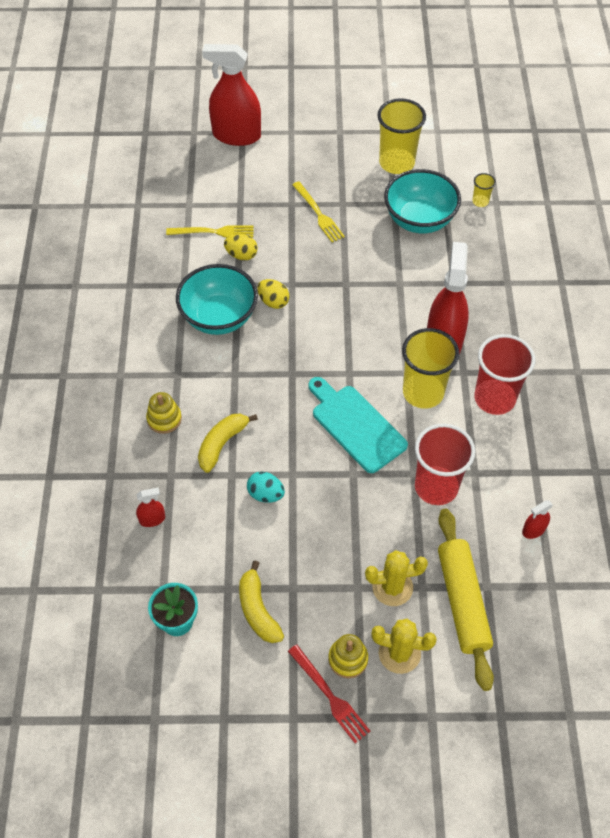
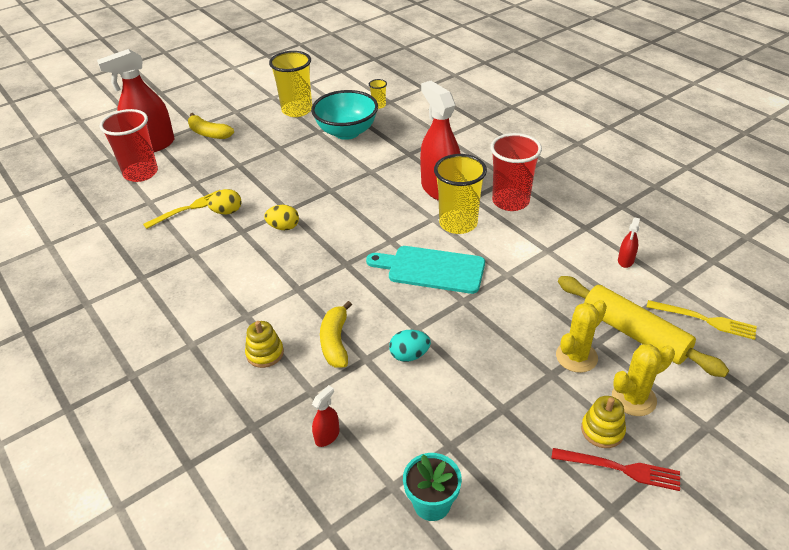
camera: 35 degrees left, 15 degrees down
turquoise bowl [176,264,258,335] -> none
yellow banana [239,560,284,643] -> yellow banana moved to [188,113,234,139]
yellow fork [292,182,345,242] -> yellow fork moved to [647,300,757,340]
red cup [415,423,475,505] -> red cup moved to [100,109,158,182]

